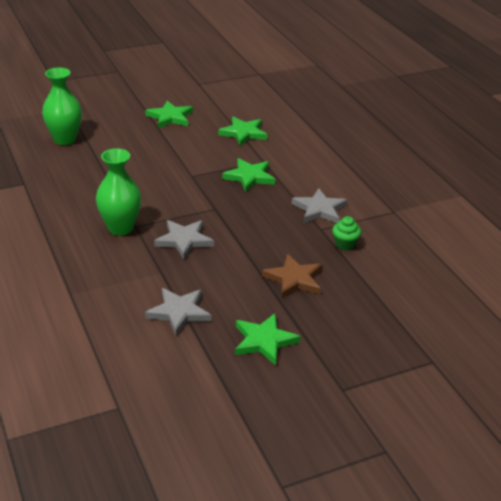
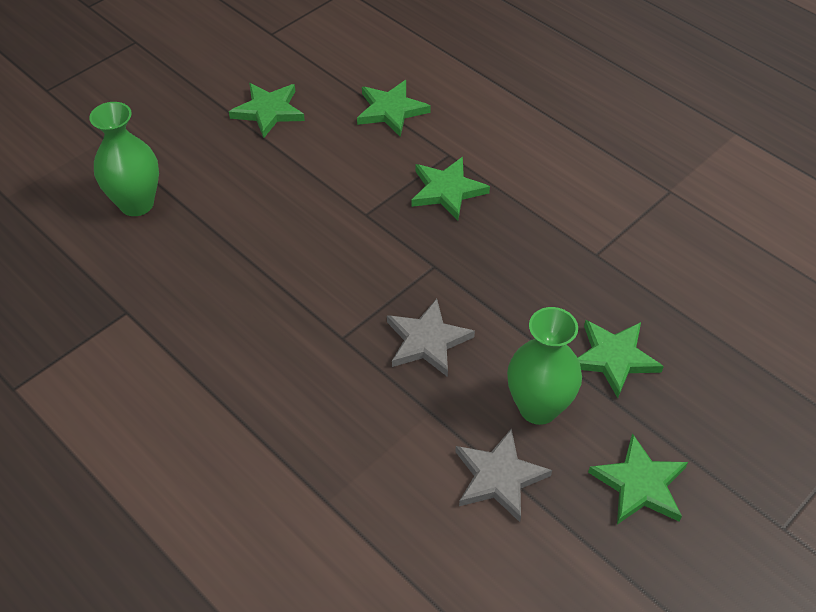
camera: 20 degrees left, 15 degrees up
green vase [96,149,141,235] -> green vase moved to [507,307,582,425]
brown star [262,254,322,298] -> green star [578,320,664,398]
grey star [292,188,347,223] -> none
green cupcake [332,216,361,250] -> none

